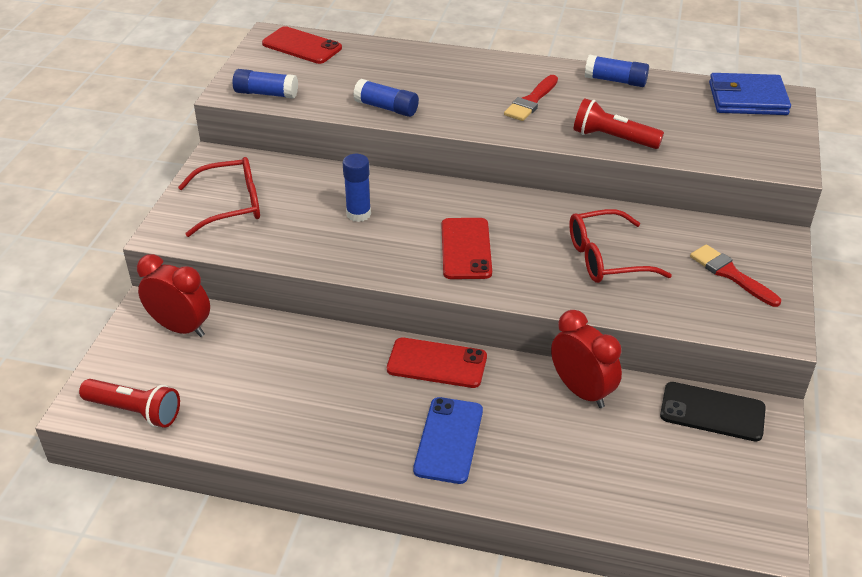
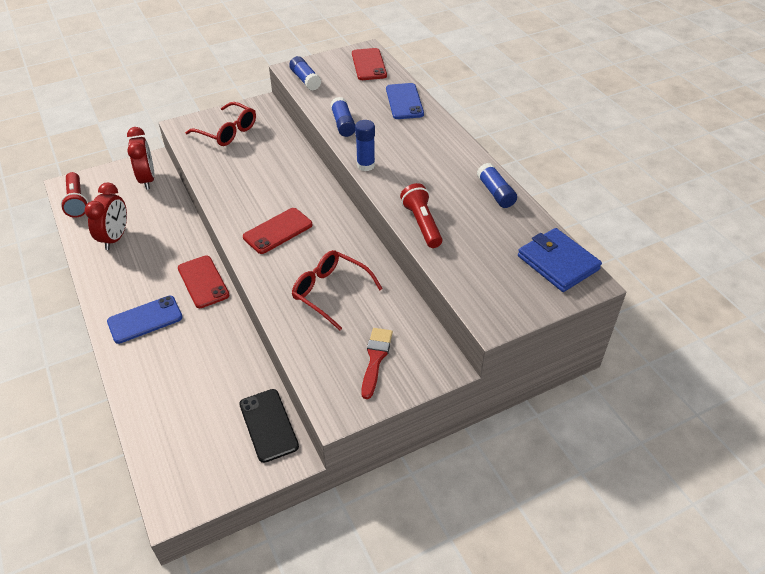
camera: 50 degrees right, 5 degrees up
blue glue stick [343,154,371,222] -> blue glue stick moved to [355,120,375,171]
red brush [504,75,558,121] -> none
red clock [551,310,622,408] -> red clock moved to [85,183,127,250]
none -> blue phone [386,83,424,119]

